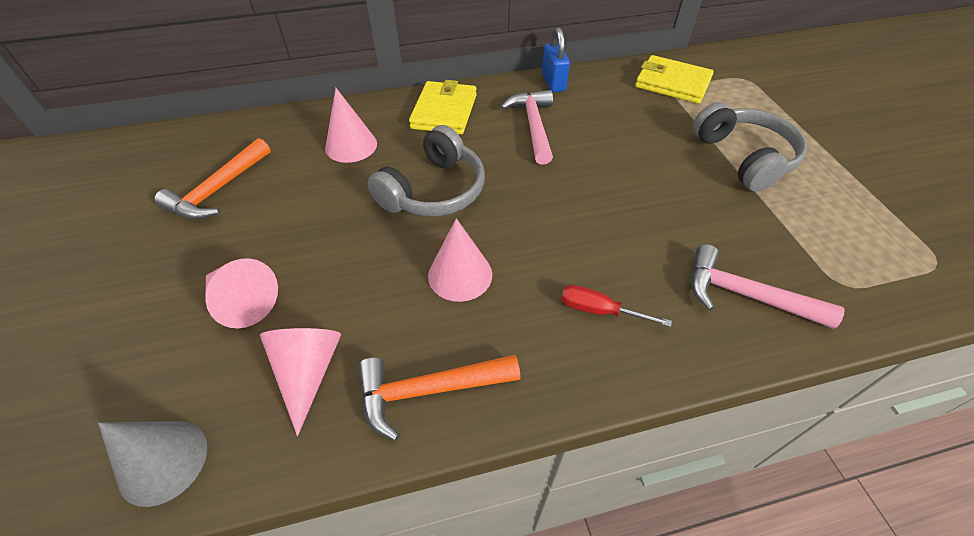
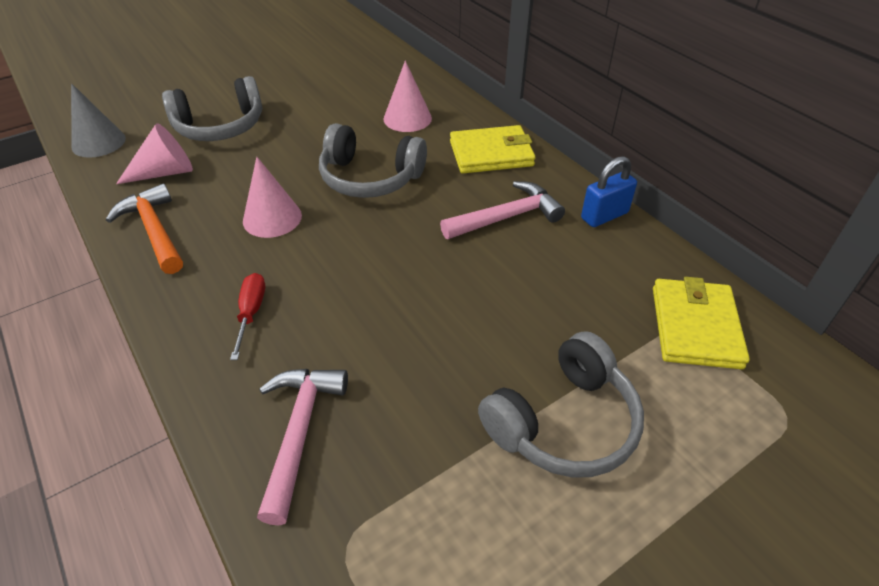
camera: 70 degrees right, 5 degrees down
orange hammer [154,138,271,220] -> none
pink cone [205,258,278,328] -> grey headphones [162,76,262,141]

